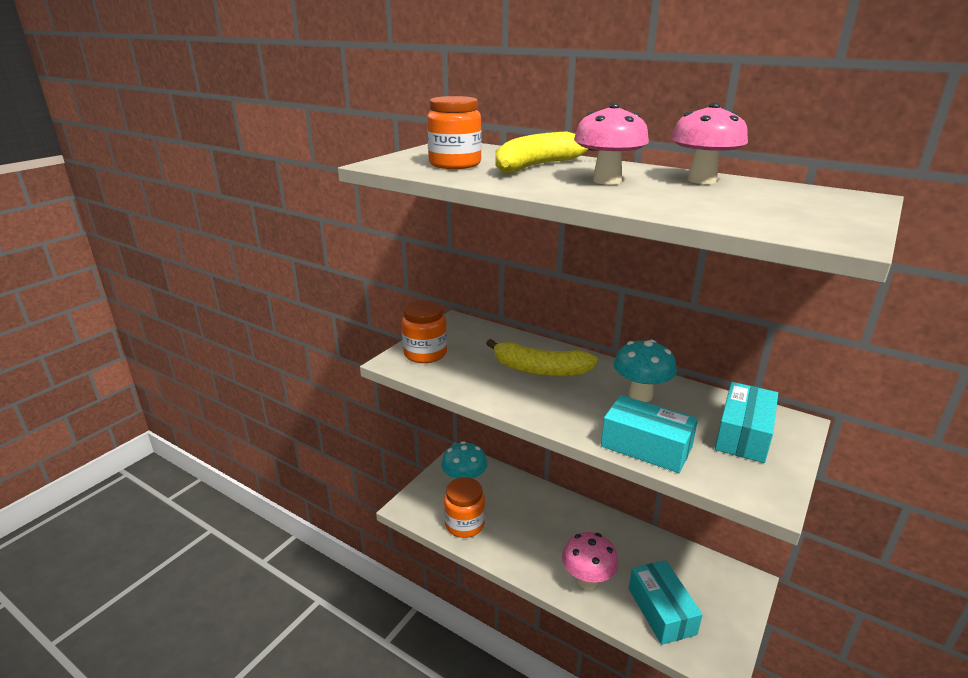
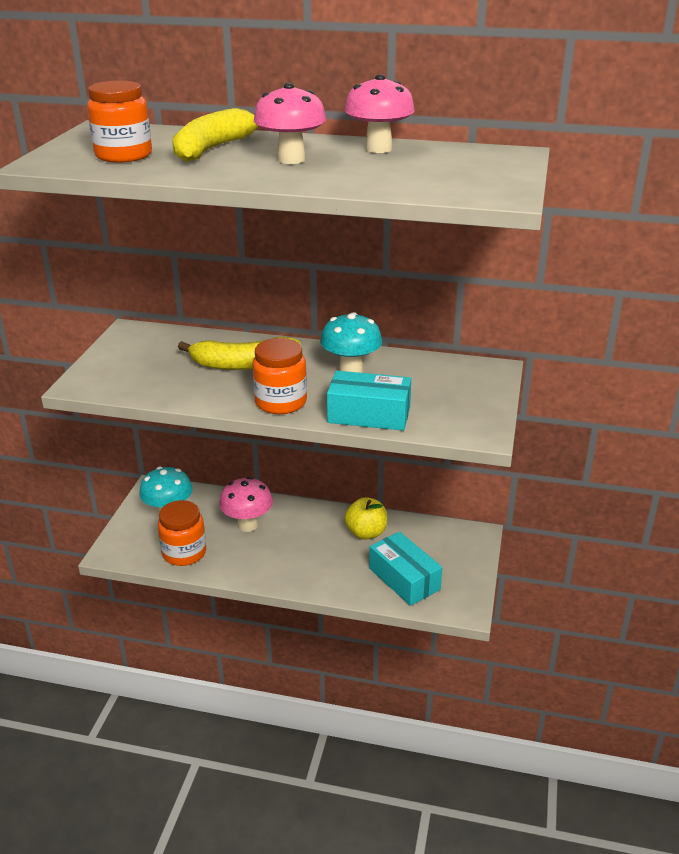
camera: 20 degrees left, 5 degrees up
orange jar [401,300,447,363] -> orange jar moved to [252,338,307,414]
pink mushroom [562,532,618,590] -> pink mushroom moved to [219,477,273,532]
turquoise box [715,382,778,463] -> none
none -> yellow apple [344,497,387,540]

